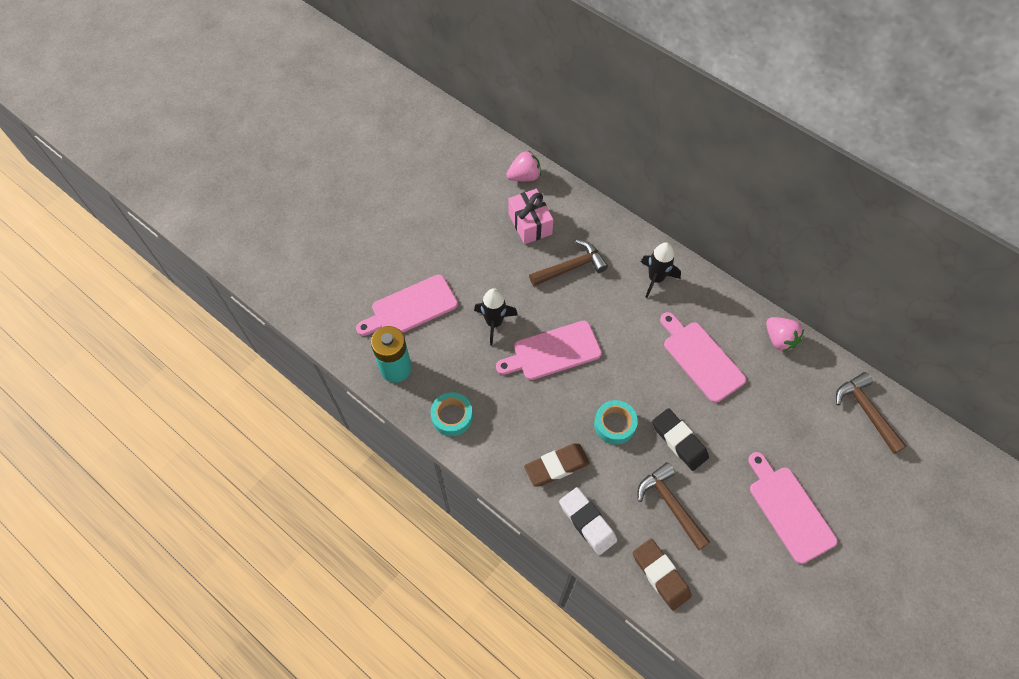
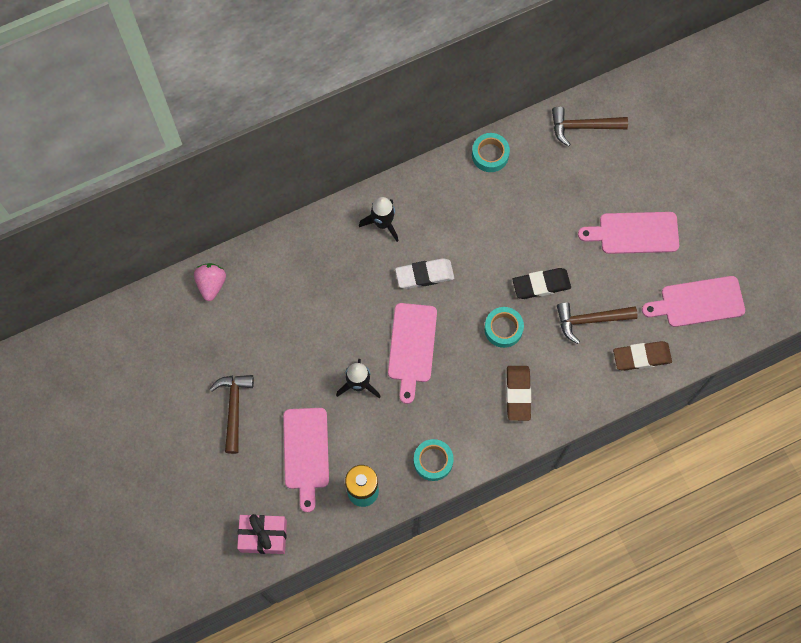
camera: 65 degrees left, 10 degrees up
pink gift [508,189,553,244] -> pink gift moved to [237,514,287,554]
brown hammer [529,240,608,286] -> brown hammer moved to [209,375,254,454]
white eraser [559,487,617,555] -> white eraser moved to [395,258,454,289]
pink cutting board [660,312,746,403] -> pink cutting board moved to [642,276,745,327]
pink strawberry [766,317,804,352] -> turquoise tape [472,133,510,172]

